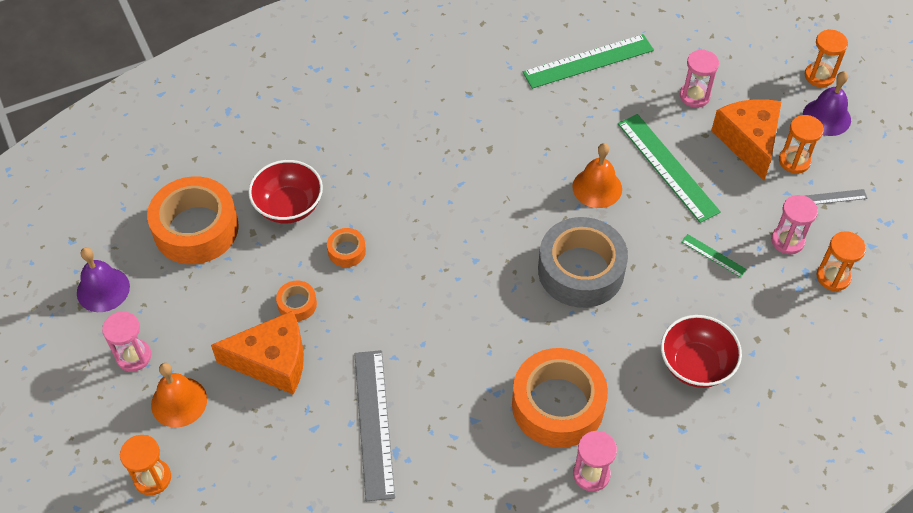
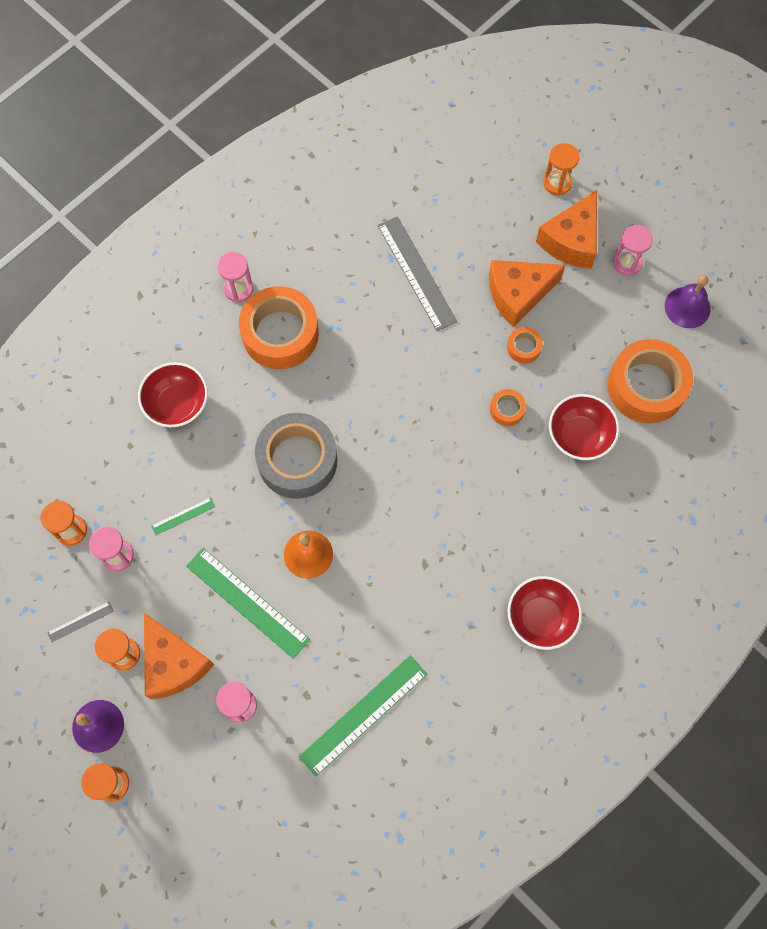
camera: 160 degrees right, 15 degrees up
orange bell [151,363,207,427] -> orange cheese [536,190,597,269]
green ruler [681,234,747,278] -> green ruler turned 45 degrees counterclockwise [151,497,215,535]
none -> red bowl [507,576,582,650]

